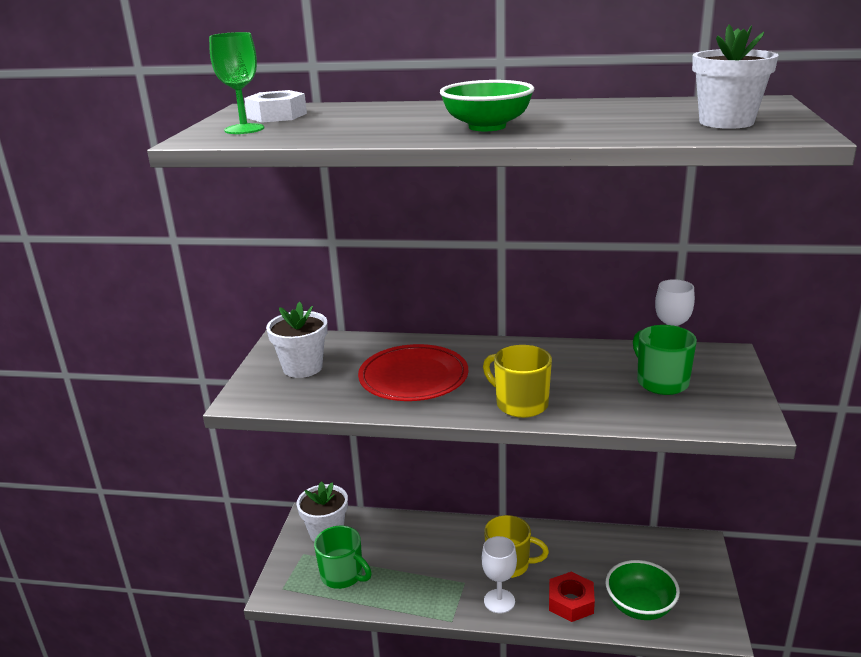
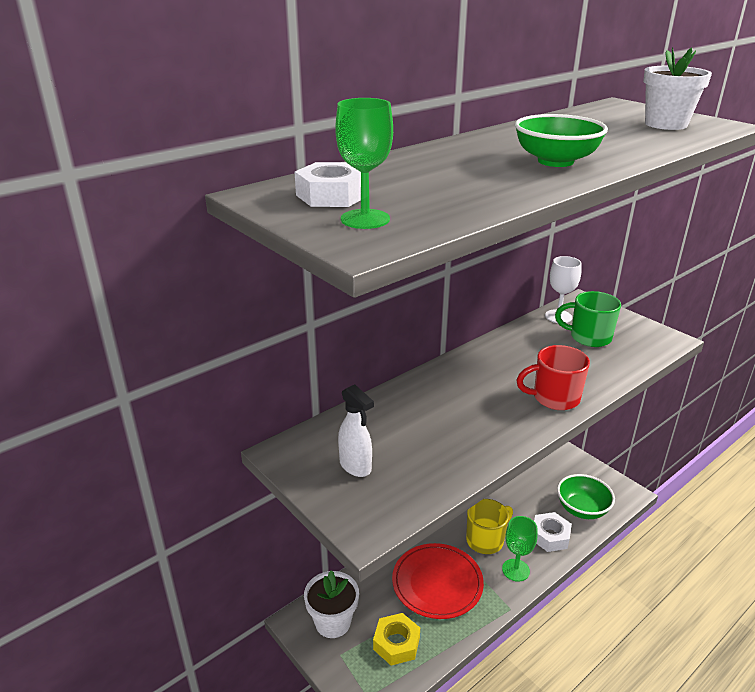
camera: 50 degrees left, 5 degrees up
white flower pot [266,302,328,378] -> white spray bottle [338,385,374,477]
green mug [314,526,372,589] -> yellow nut [373,613,420,666]
red plate [358,344,468,401] -> red plate moved to [392,543,484,619]
white goblet [482,536,517,613] -> green goblet [502,516,538,582]
yellow mug [483,345,552,418] -> red mug [516,345,590,410]
red nut [549,572,595,622] -> white nut [534,512,572,552]

